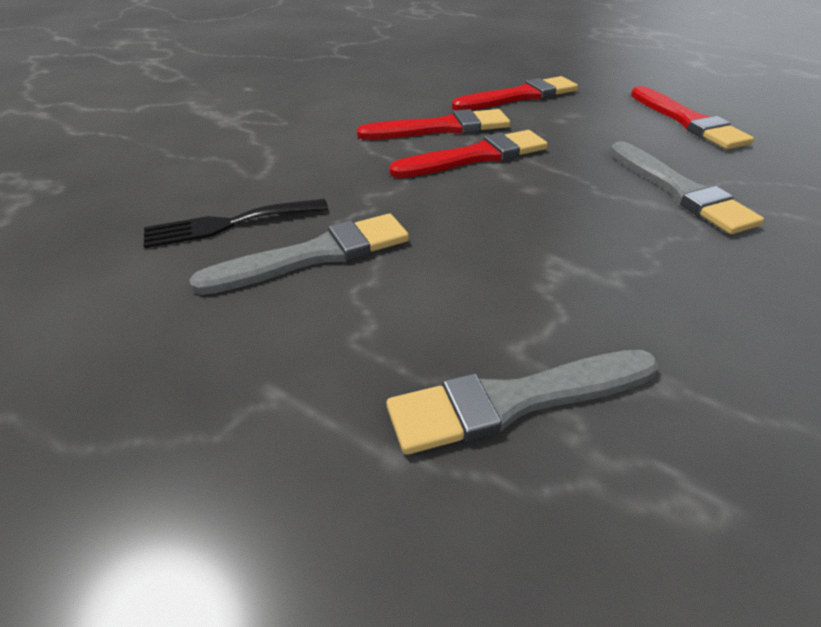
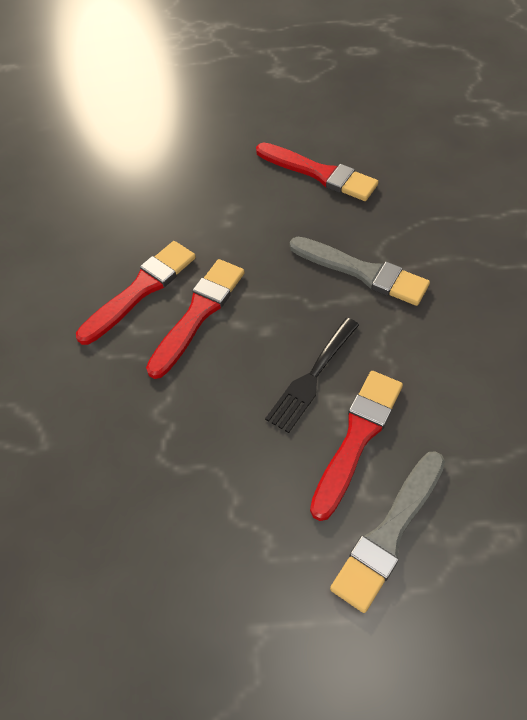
camera: 35 degrees left, 15 degrees up
black fork [143,199,328,248] -> black fork moved to [265,318,359,433]
grey brush [189,214,409,295] -> none
red brush [452,76,578,110] -> red brush moved to [310,371,403,521]

